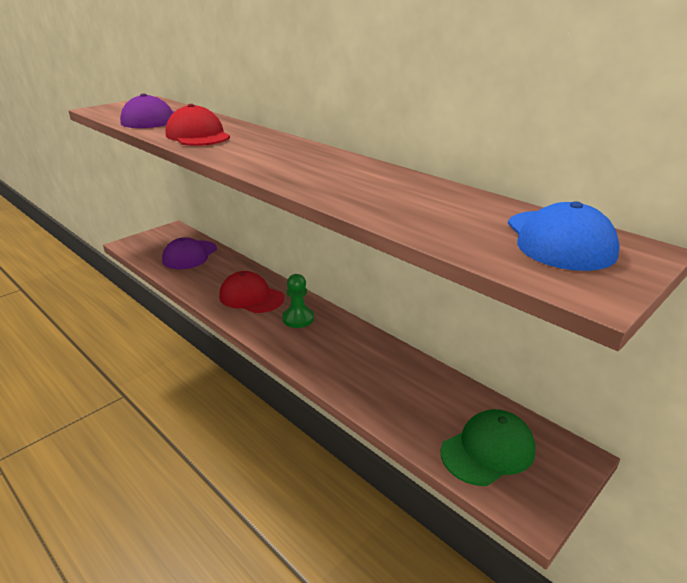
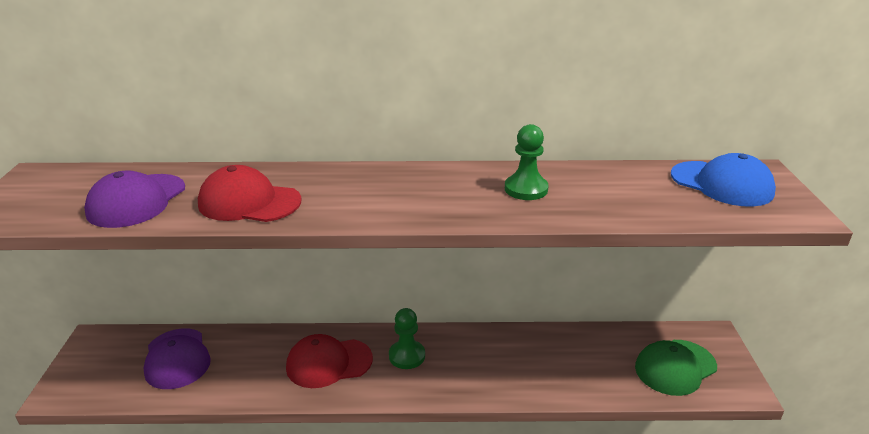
camera: 45 degrees left, 0 degrees up
green cap [441,409,536,486] -> green cap turned 135 degrees counterclockwise [635,340,717,396]
none -> green pawn [505,124,549,200]

